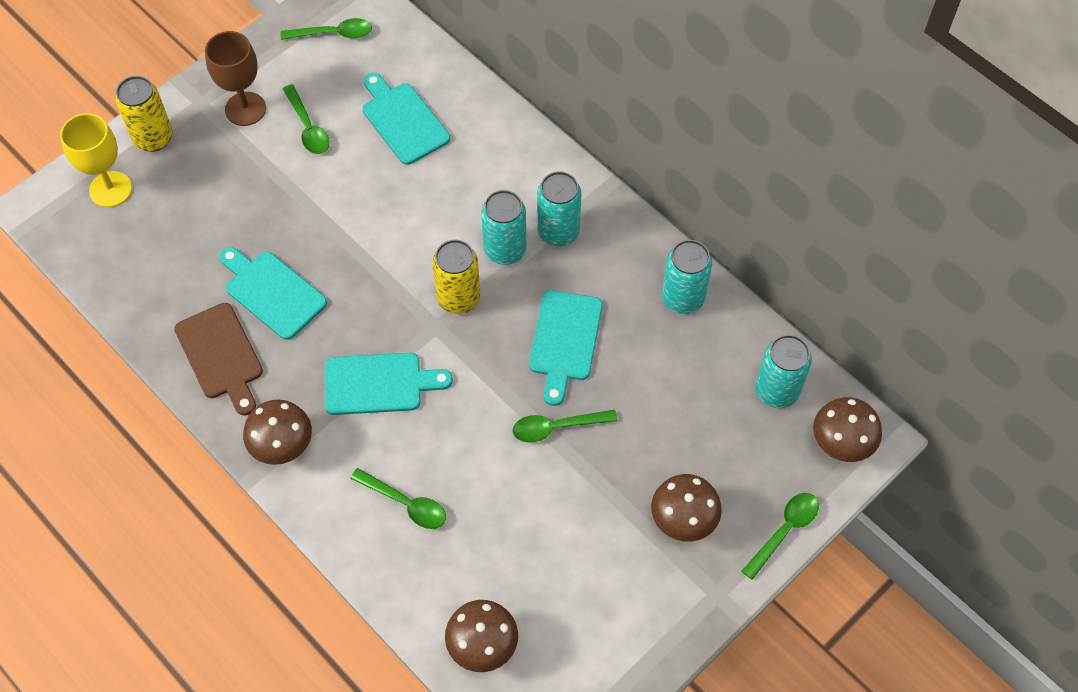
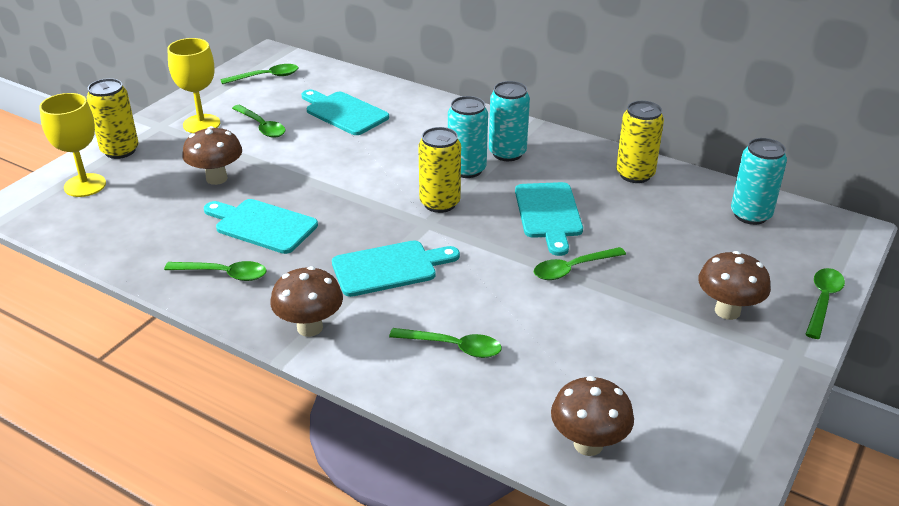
camera: 15 degrees left, 25 degrees down
brown cutting board [174,303,263,415] -> green spoon [164,261,267,281]
brown goblet [205,31,266,126] -> yellow goblet [167,38,220,133]
turquoise can [662,240,712,314] -> yellow can [616,101,664,183]
brown mushroom [813,397,882,462] -> brown mushroom moved to [182,126,242,185]

